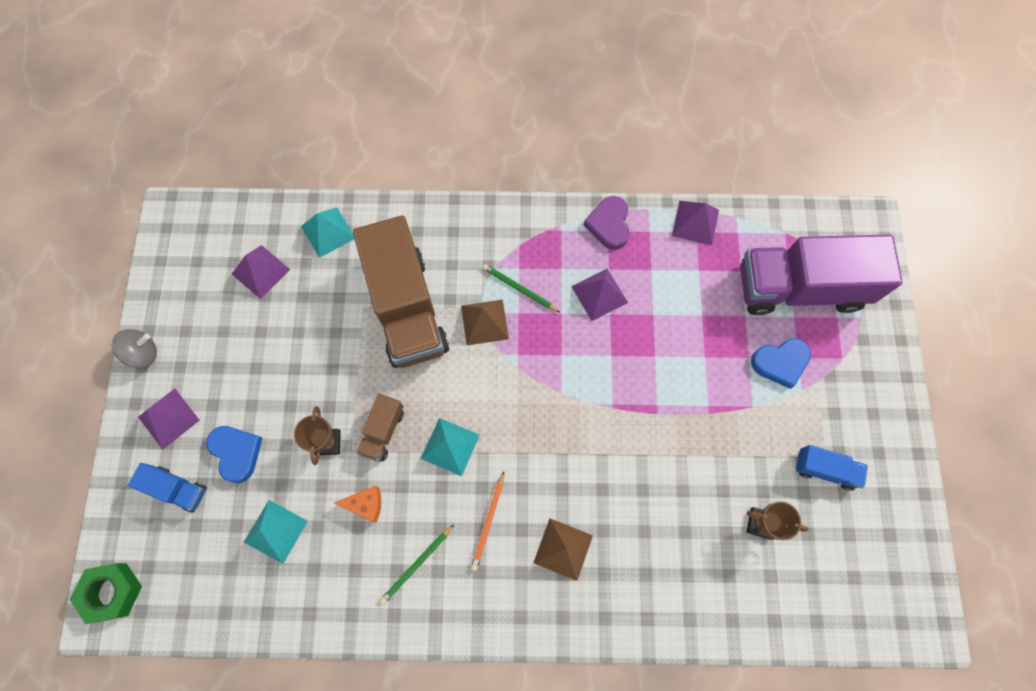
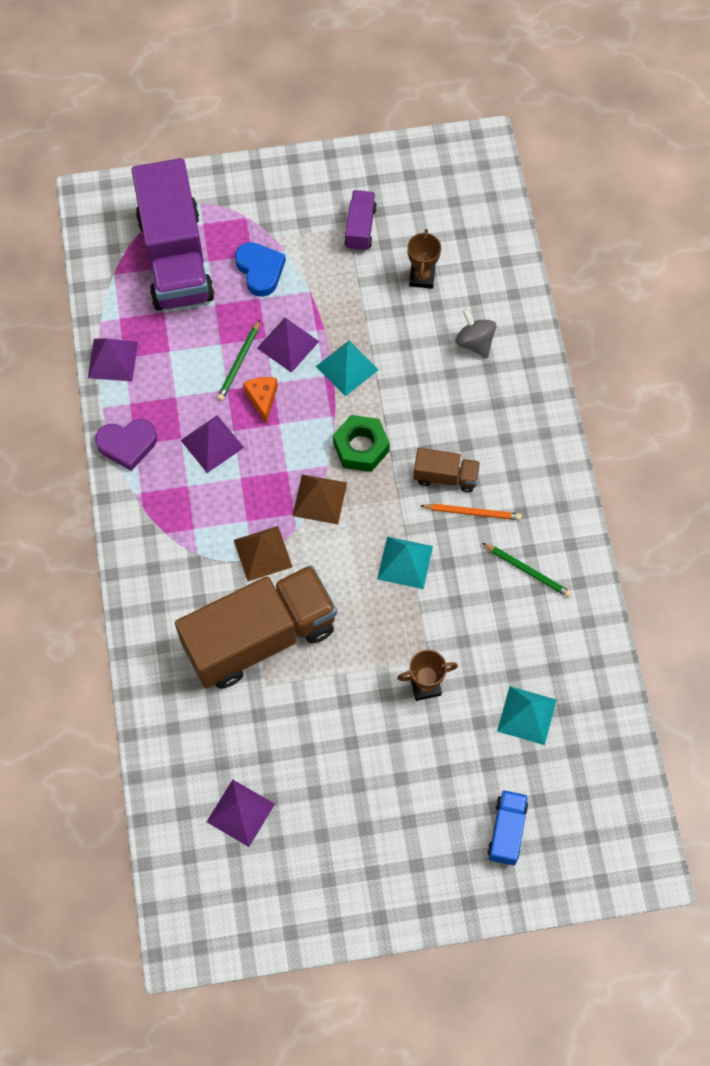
camera: 100 degrees left, 5 degrees down
green nut [70,563,142,624] -> green nut moved to [333,415,390,472]
grey spinning top [112,329,157,368] -> grey spinning top moved to [455,309,496,358]
purple pyramid [138,389,200,450] -> purple pyramid moved to [257,318,319,373]
blue heart [206,426,263,483] -> none
turquoise pyramid [301,207,354,258] -> turquoise pyramid moved to [316,340,379,396]
orange cheese [334,486,381,523] -> orange cheese moved to [243,377,278,423]
brown truck [356,394,404,462] -> brown truck moved to [413,448,480,493]
green pencil [483,264,561,313] -> green pencil moved to [217,320,260,401]
brown pyramid [533,518,593,581] -> brown pyramid moved to [293,474,347,524]
blue truck [796,445,868,491] -> purple truck [344,190,377,251]

